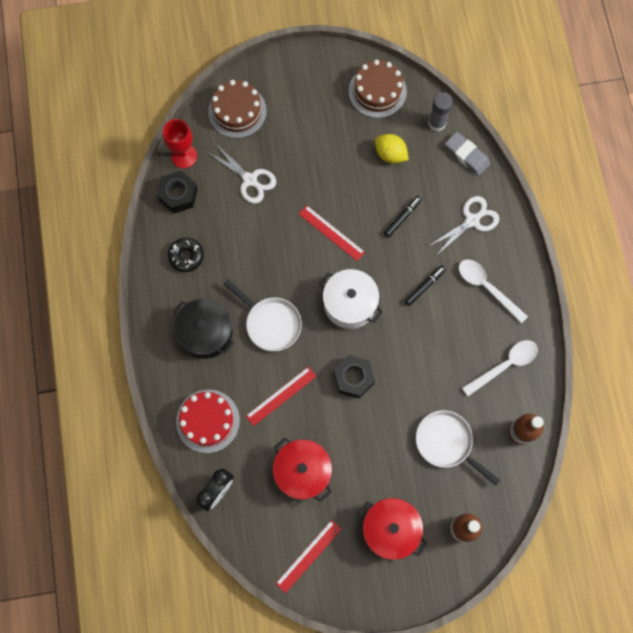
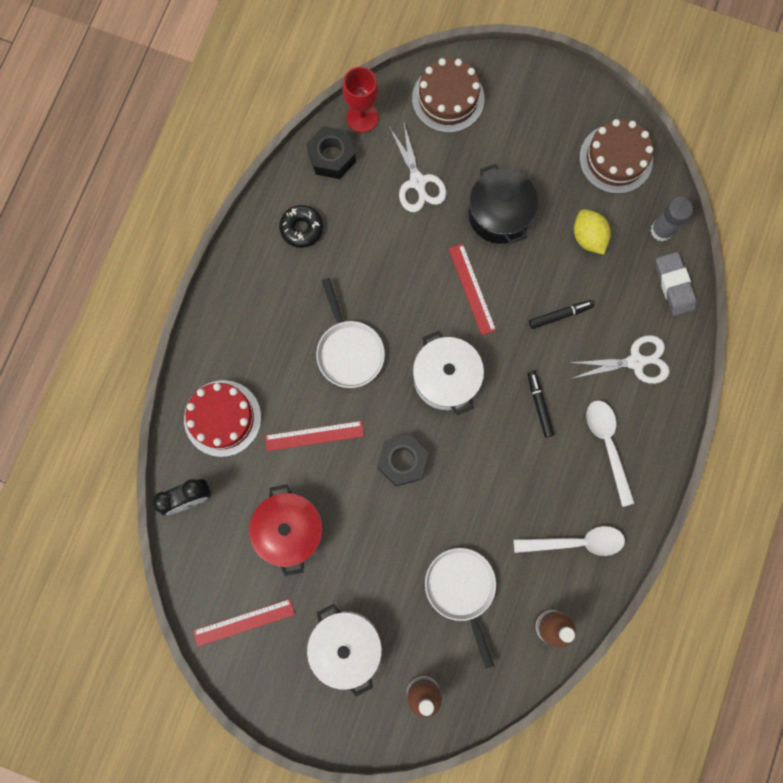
camera: 30 degrees right, 5 degrees up
black pot [173,299,234,359] -> black pot moved to [468,164,538,244]
red pot [358,498,428,560] -> white pot [307,604,382,696]
black marker [404,265,446,306] -> black marker turned 90 degrees counterclockwise [528,371,554,438]

